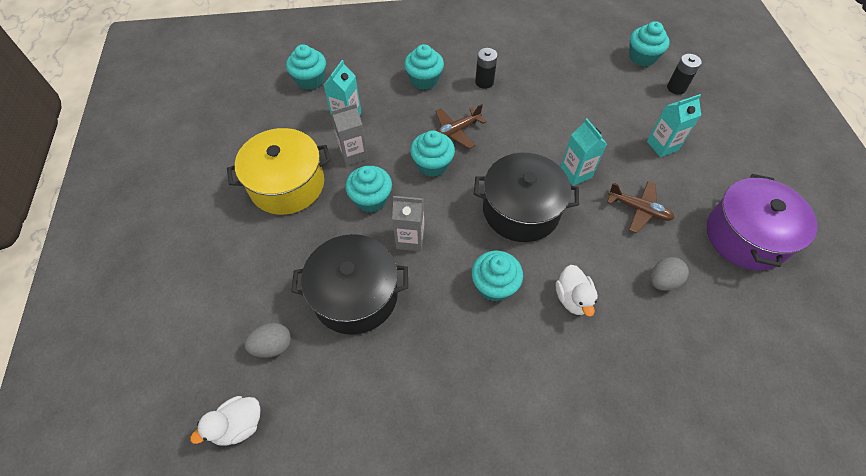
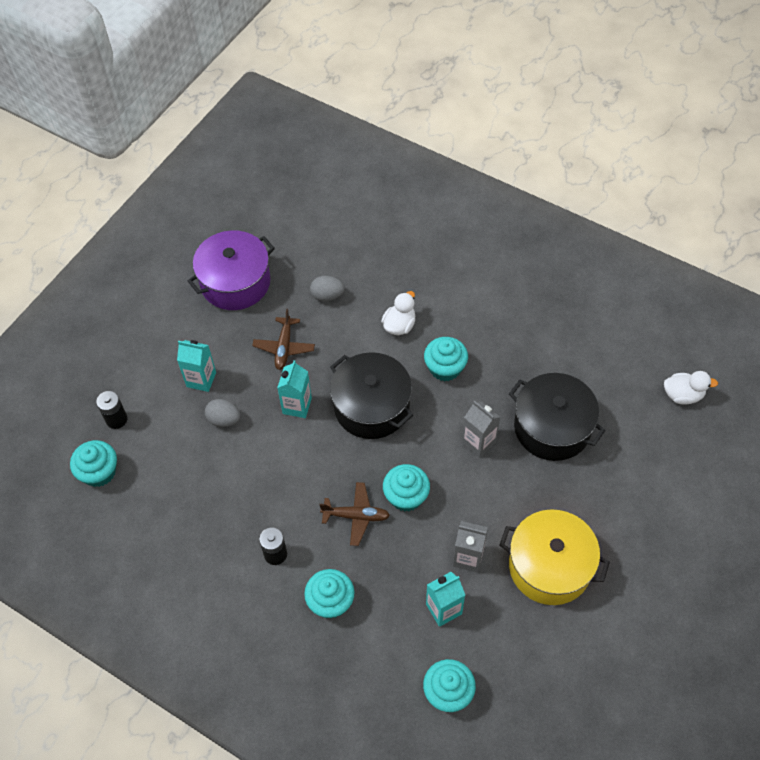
camera: 140 degrees left, 0 degrees up
grey egg [245,323,291,358] -> grey egg moved to [205,399,241,427]
turquoise cupcake [345,166,392,212] -> none
brown plane [607,181,674,233] -> brown plane turned 150 degrees counterclockwise [252,309,315,370]

